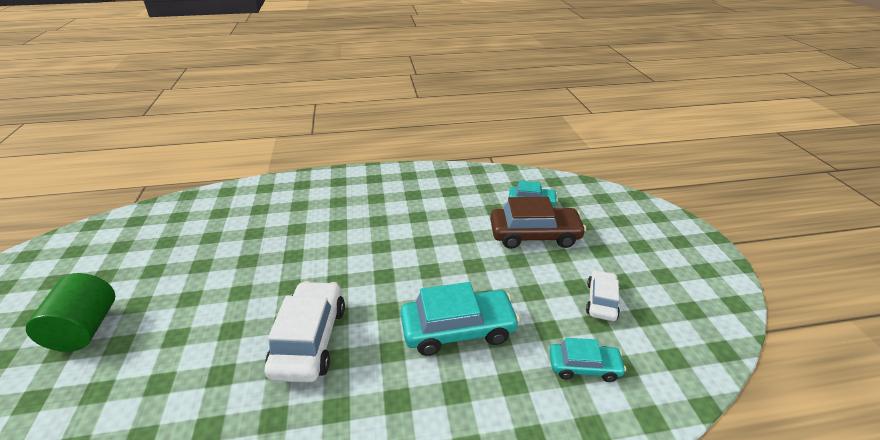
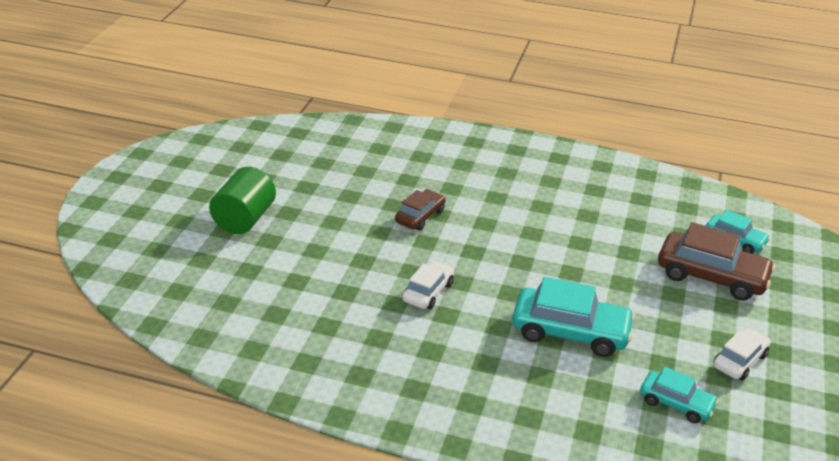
camera: 25 degrees right, 0 degrees up
white car [265,281,345,382] -> white car [403,261,454,309], size x0.58
none -> brown car [395,189,445,231]

